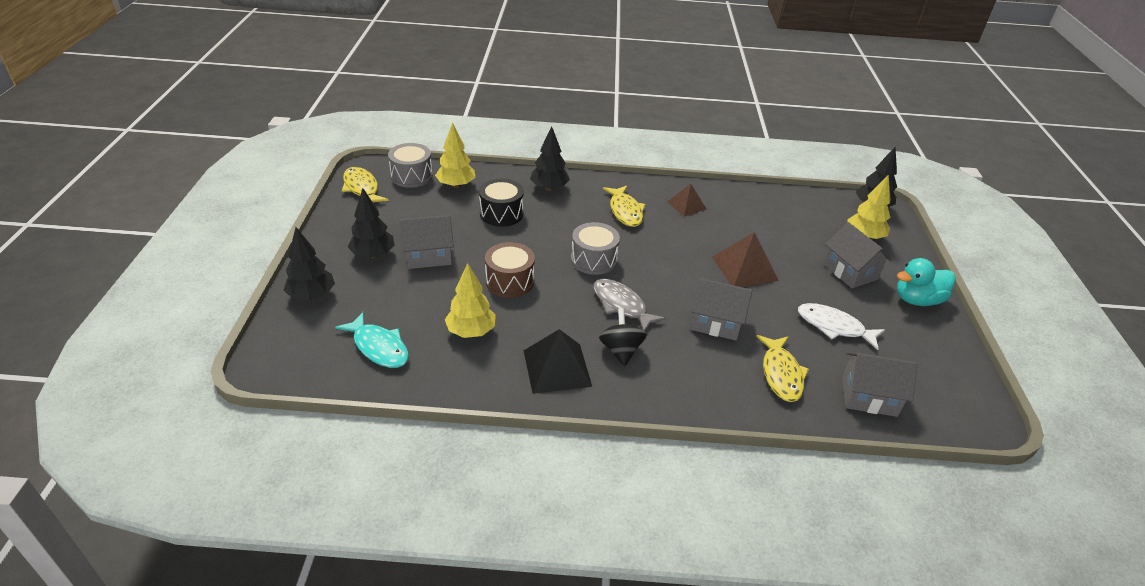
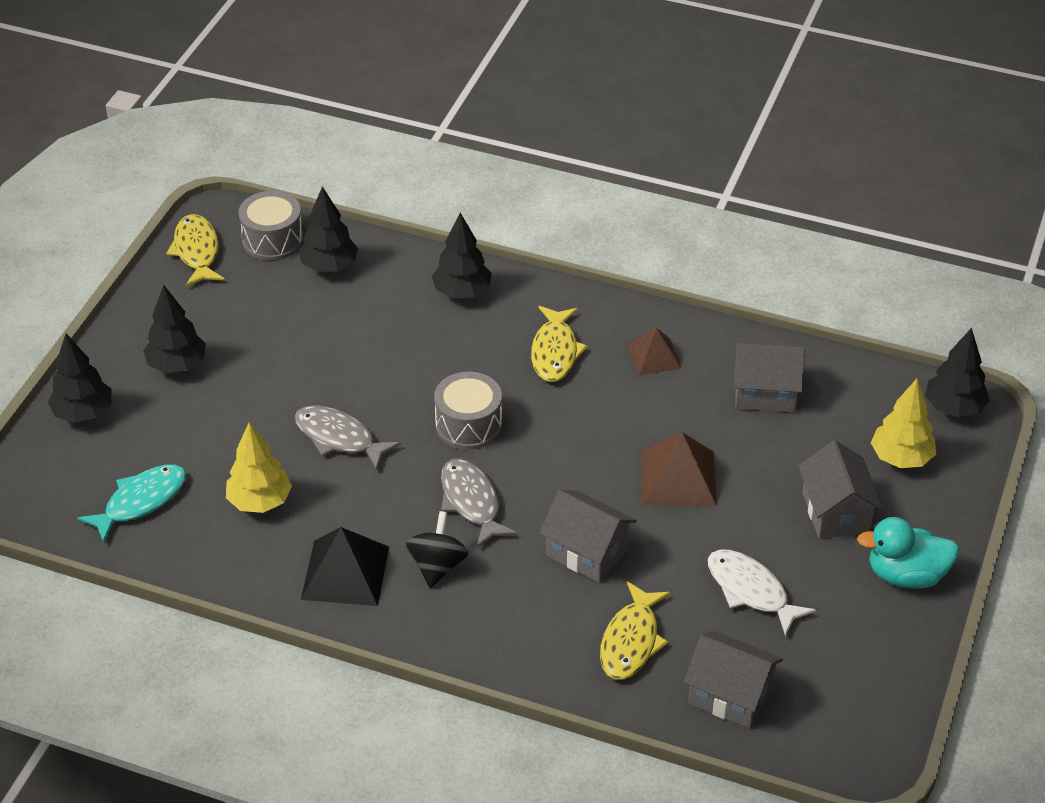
camera: 20 degrees right, 5 degrees up
turquoise fish [335,312,409,368] -> turquoise fish turned 105 degrees counterclockwise [77,464,186,542]
grey house [400,215,454,269] -> grey house moved to [734,343,805,412]
yellow tree [435,123,476,188] -> black tree [299,186,358,272]
black drum [479,179,524,227] -> none
brown drum [485,242,535,298] -> grey fish [294,405,401,471]

